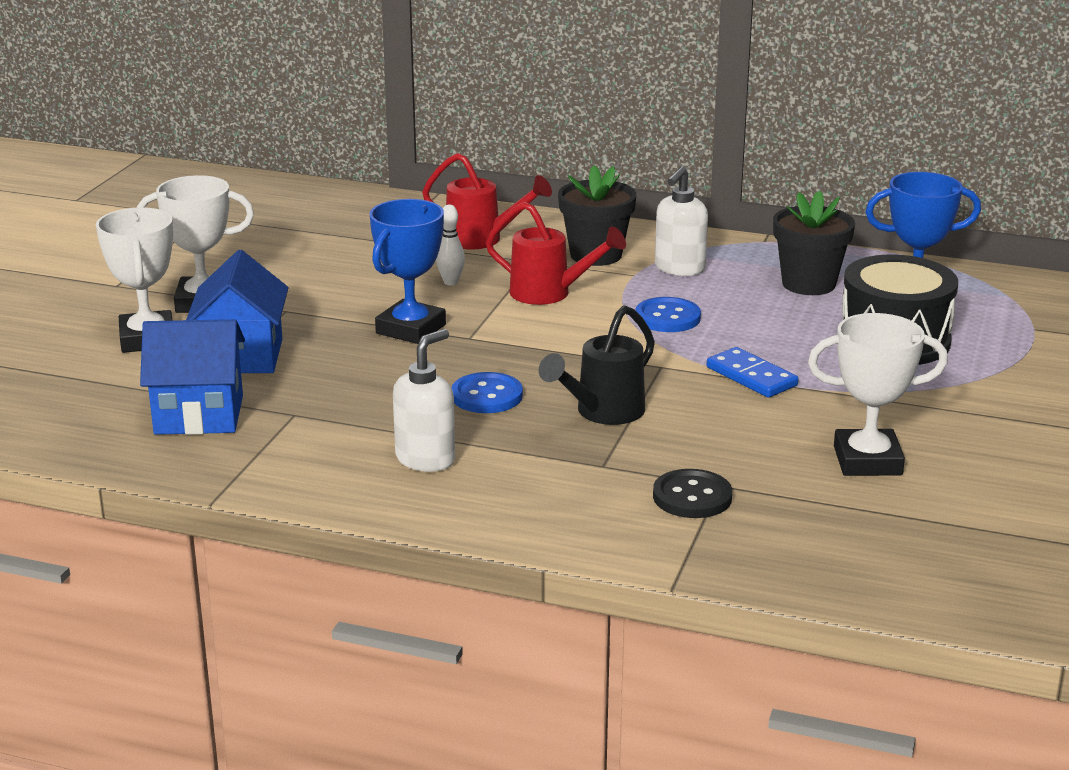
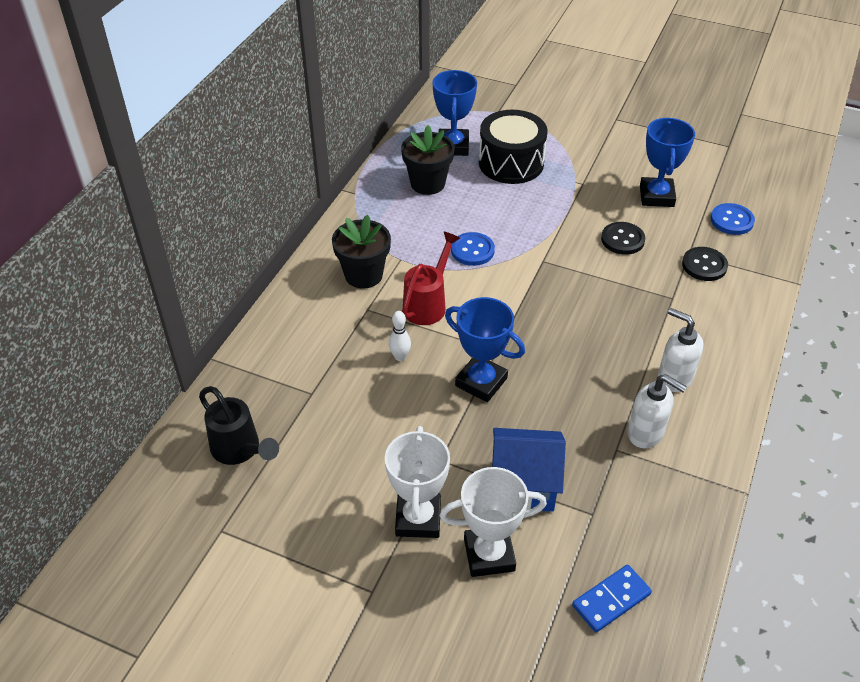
camera: 85 degrees left, 20 degrees up
blue house [140,319,245,435] -> none
red watering can [422,153,552,249] -> none
blue button [452,372,523,413] -> blue button moved to [711,203,755,235]
black watering can [538,305,655,425] -> black watering can moved to [199,386,279,465]
white soap dispenser [655,166,708,276] -> white soap dispenser moved to [628,374,687,448]
blue domino [707,347,798,398] -> blue domino moved to [572,565,652,633]
white trophy [808,313,948,476] -> blue trophy [640,117,695,207]
none -> black button [601,222,645,255]

